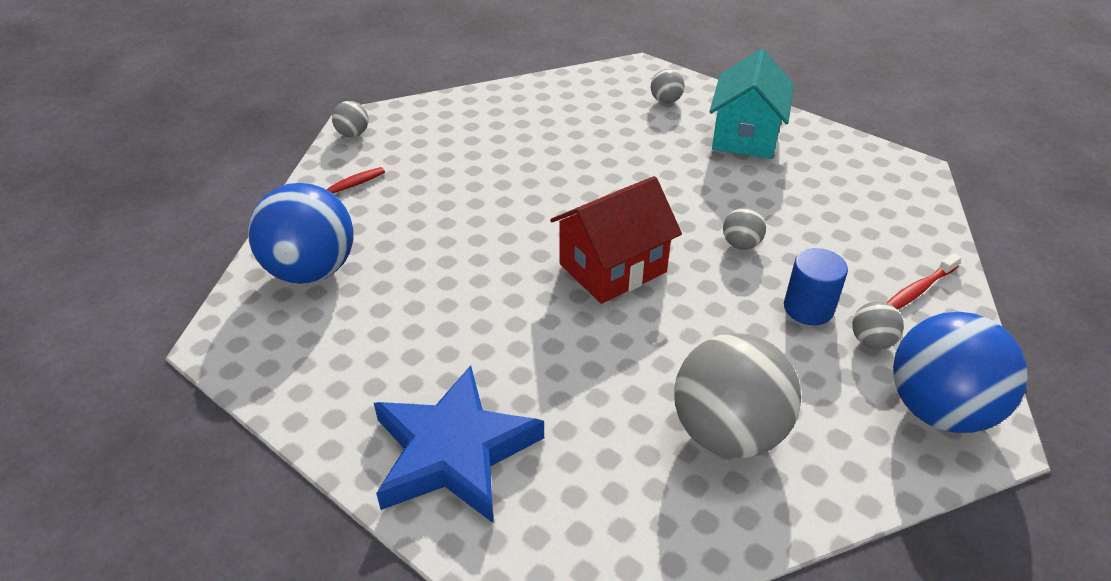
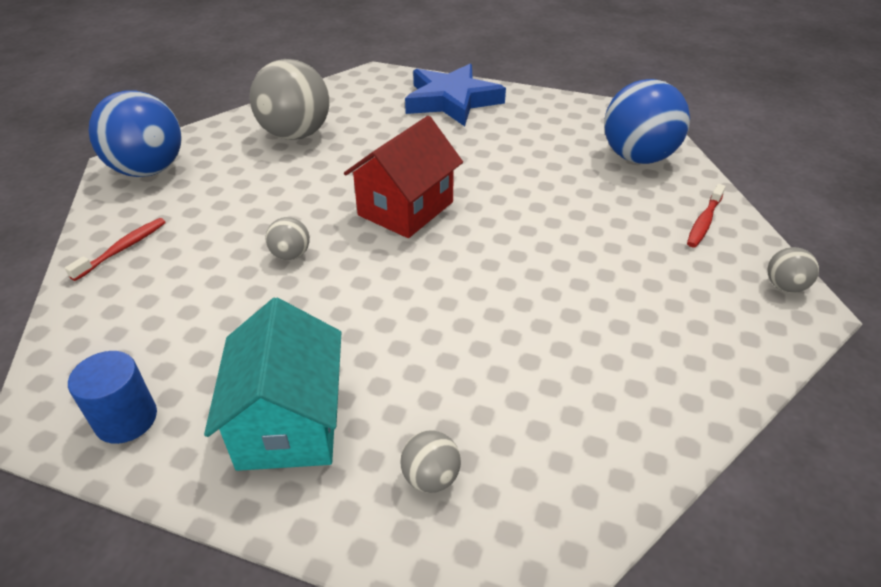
camera: 160 degrees right, 0 degrees up
blue cylinder [784,248,848,325] -> blue cylinder moved to [68,351,157,444]
grey ball [852,301,904,349] -> none

